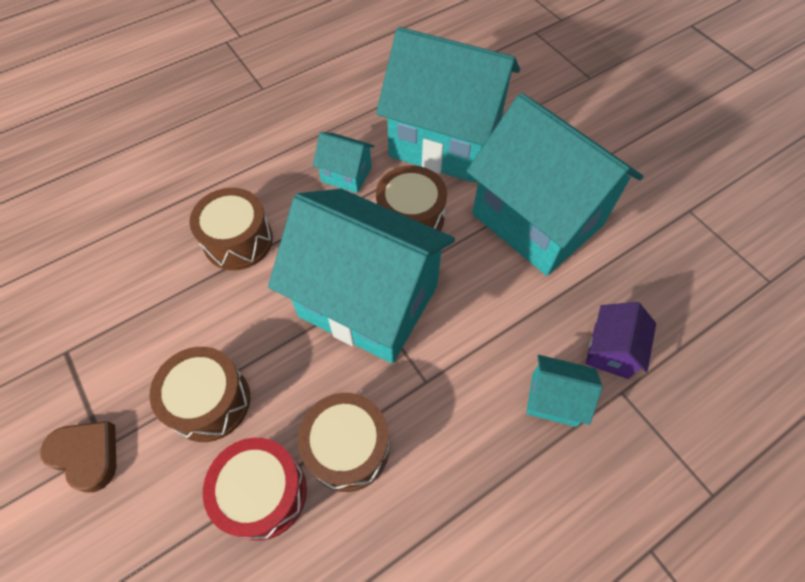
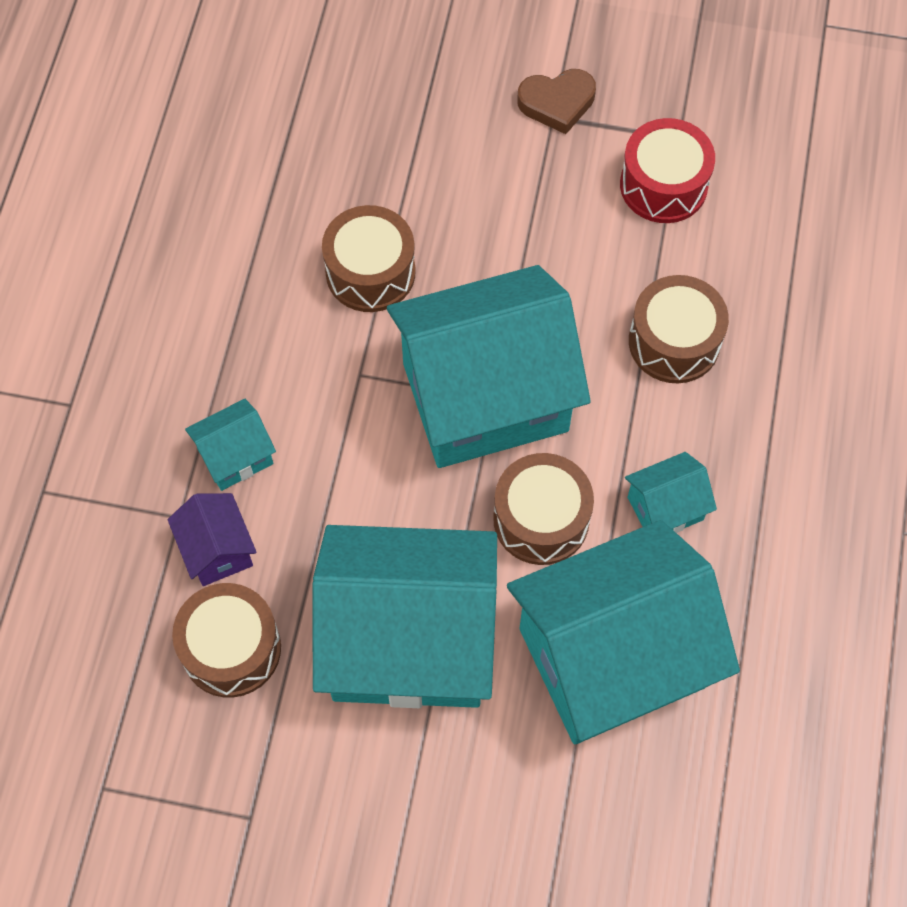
camera: 135 degrees right, 5 degrees up
brown drum [150,347,250,442] -> brown drum moved to [172,583,281,697]
red drum [203,438,307,541] -> red drum moved to [620,118,715,223]

